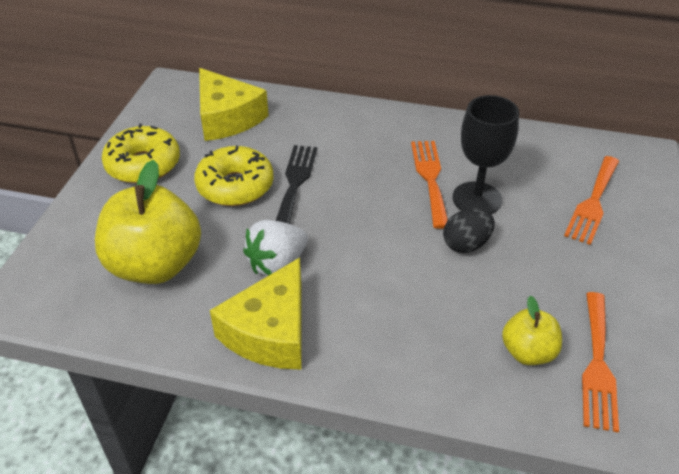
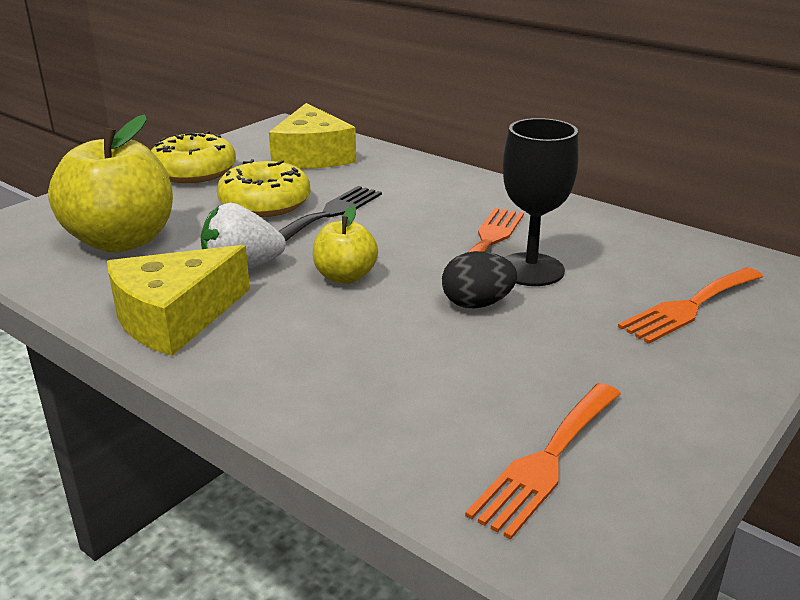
camera: 25 degrees right, 15 degrees down
yellow apple [502,296,562,365] -> yellow apple moved to [313,206,378,284]

